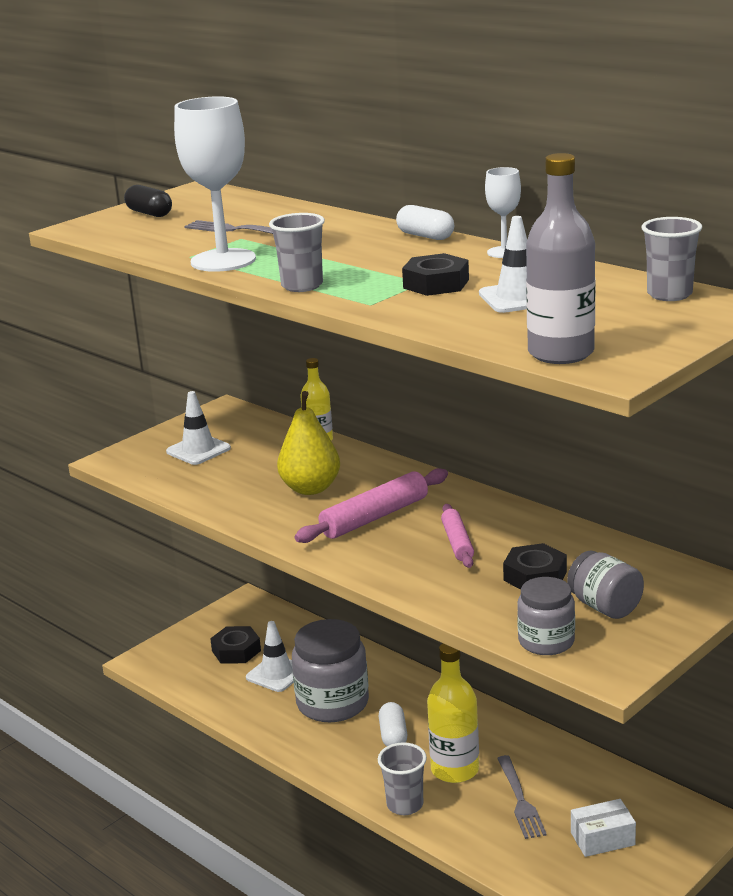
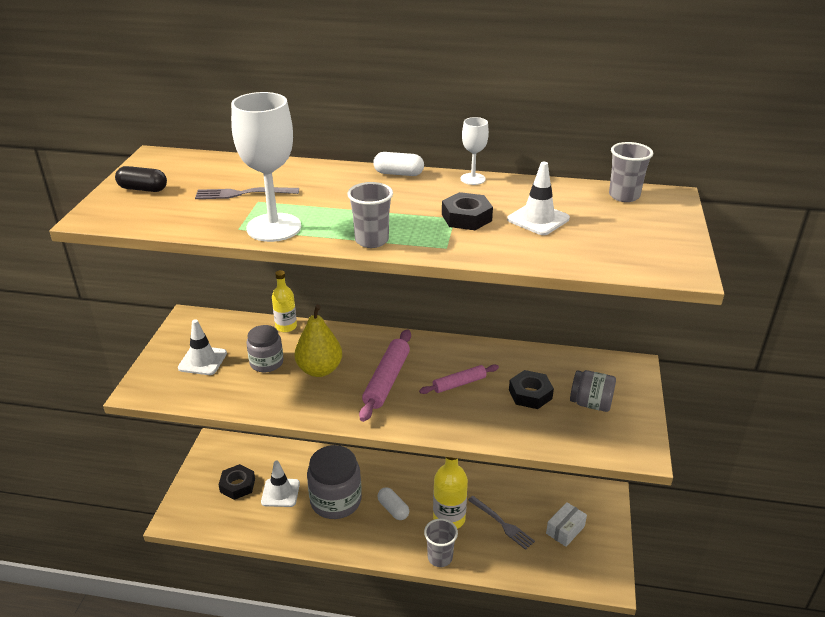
camera: 35 degrees left, 10 degrees up
pink rolling pin [441,504,474,568] -> pink rolling pin turned 75 degrees counterclockwise [419,364,499,394]
grey jar [517,577,575,655] -> grey jar moved to [246,325,284,372]
grey bottle [526,153,595,364] -> none

